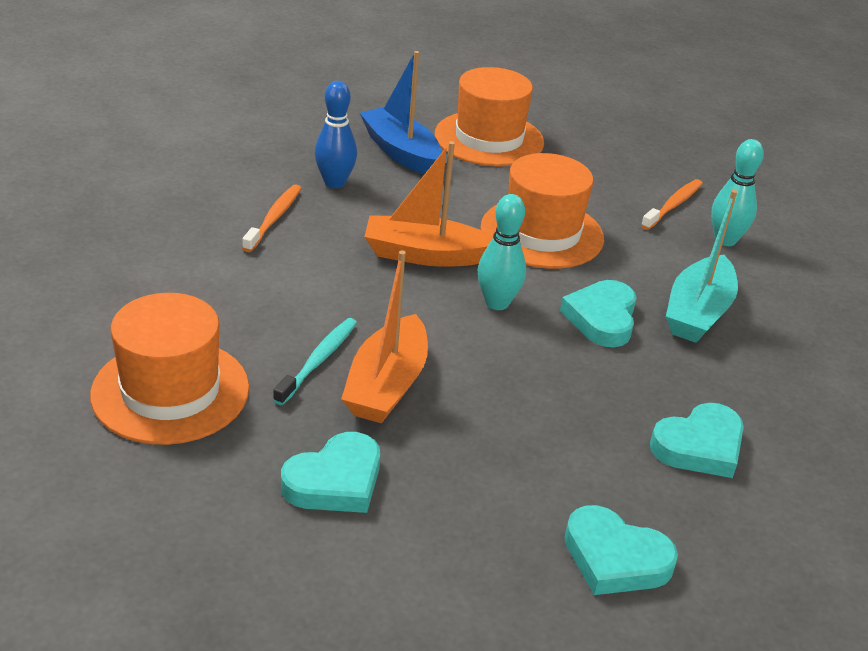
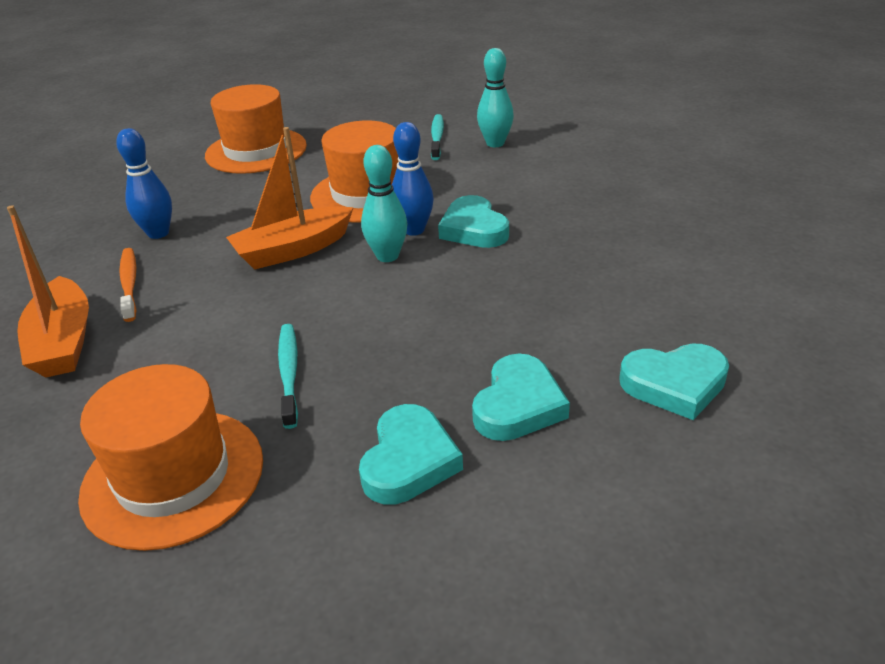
camera: 30 degrees left, 0 degrees up
orange boat [341,250,428,423] -> orange boat moved to [7,205,89,377]
blue boat [360,51,442,174] -> none
orange toothbrush [641,179,703,230] -> turquoise toothbrush [431,114,444,160]
turquoise heart [650,403,744,478] -> turquoise heart moved to [472,353,570,441]
turquoise boat [666,190,738,343] -> none
none -> blue bowling pin [392,122,434,236]

